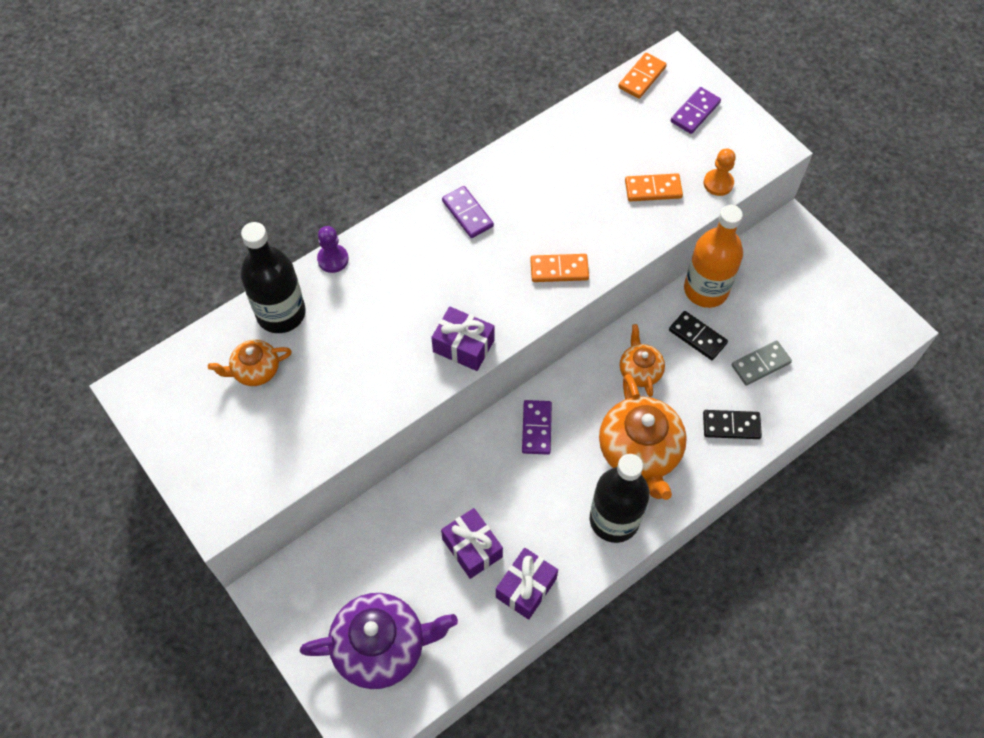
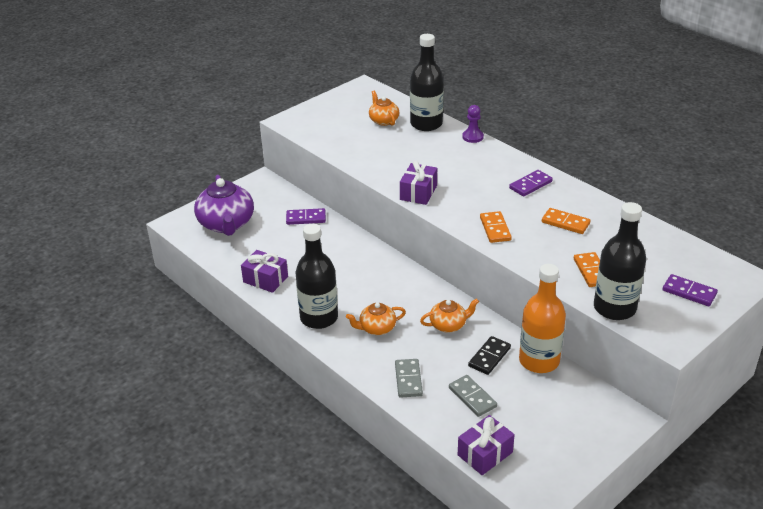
camera: 85 degrees right, 25 degrees down
purple gift [441,508,503,579] -> purple gift moved to [458,415,515,475]
purple domino [522,400,552,455] -> purple domino moved to [286,208,326,225]
orange teapot [599,374,687,500] -> orange teapot [346,302,406,335], size x0.54
orange domino [618,53,667,99] -> orange domino moved to [542,208,591,234]
black domino [703,410,762,439] -> grey domino [395,359,423,398]
orange pawn [704,149,736,196] -> black bottle [594,202,646,320]

